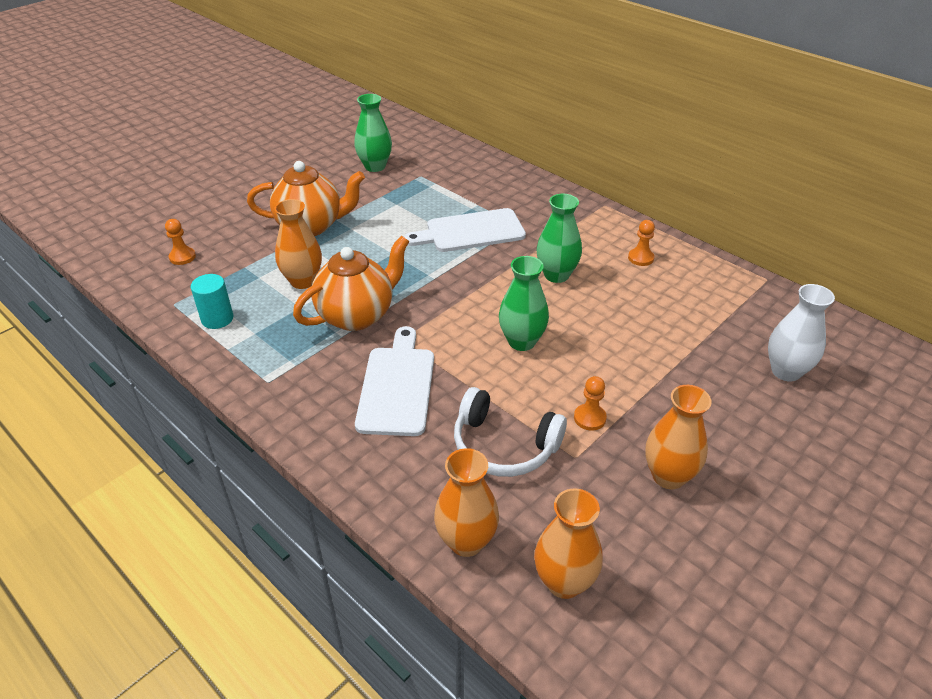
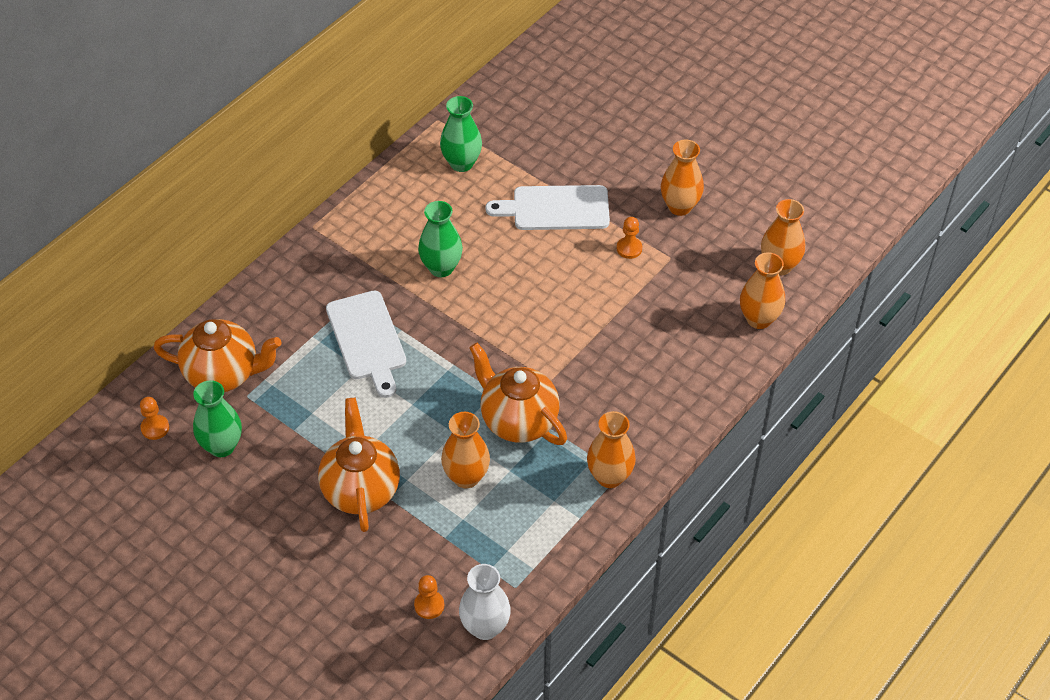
camera: 95 degrees left, 10 degrees up
turquoise cylinder [191,274,233,329] -> none
white cutting board [355,326,434,436] -> white cutting board moved to [486,185,610,230]
white headphones [454,387,567,477] -> none
green vase [499,256,549,351] -> green vase moved to [440,96,482,172]
orange pawn [628,220,655,266] -> orange pawn moved to [140,397,169,440]
white vase [768,284,835,382] -> white vase moved to [459,564,511,640]
none -> orange teapot [154,319,281,392]
none -> orange vase [587,411,636,488]

